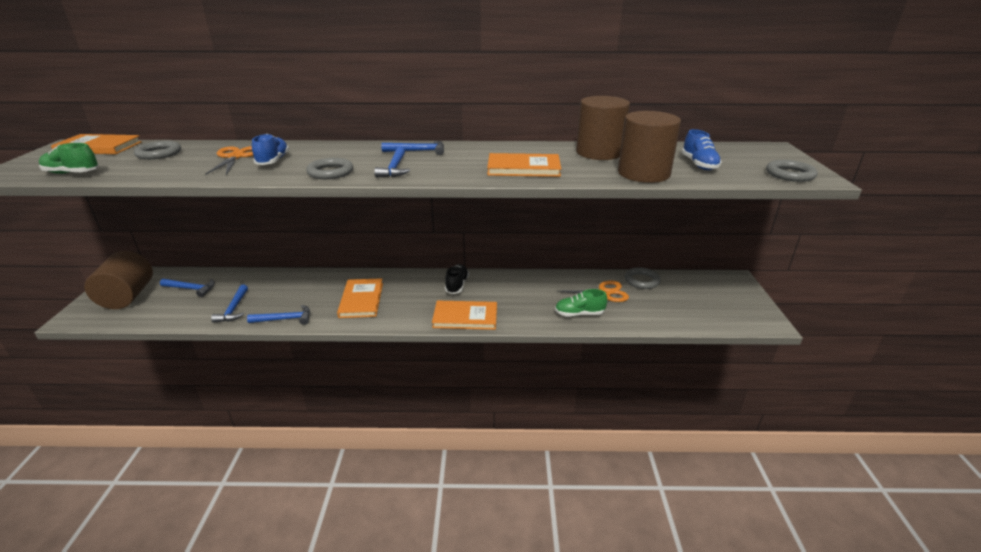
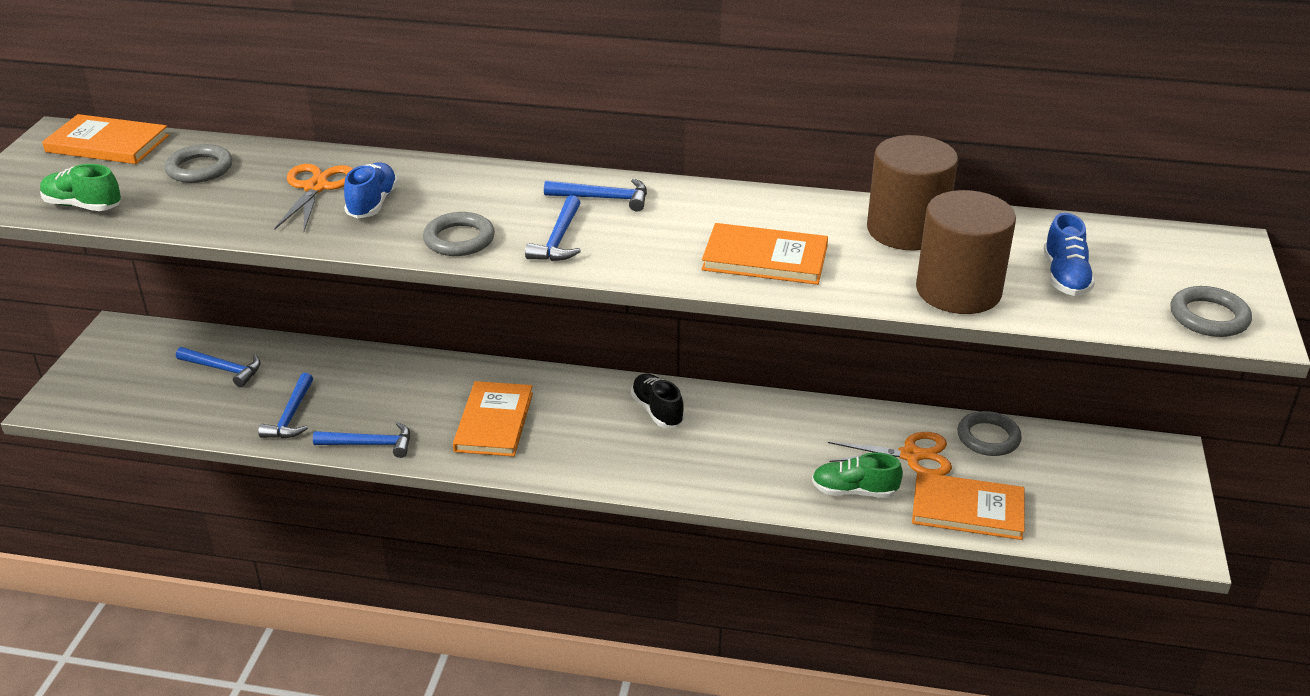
camera: 10 degrees right, 5 degrees up
brown cylinder [84,251,153,309] -> none
orange book [432,301,497,330] -> orange book moved to [912,472,1025,540]
black shoe [445,264,469,294] -> black shoe turned 45 degrees counterclockwise [631,373,685,428]

